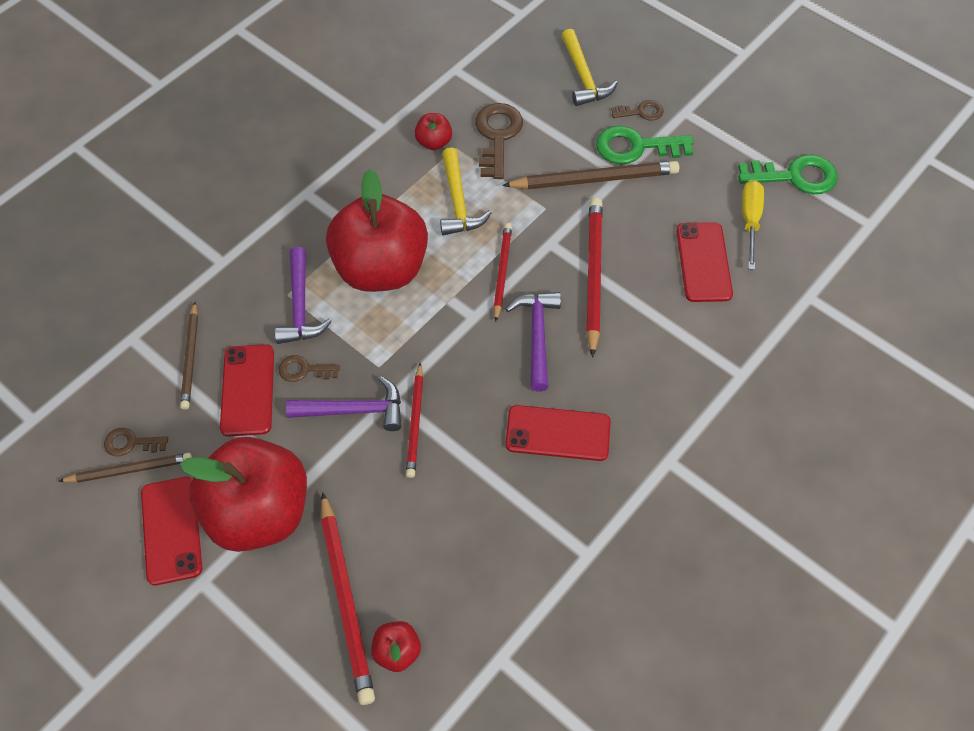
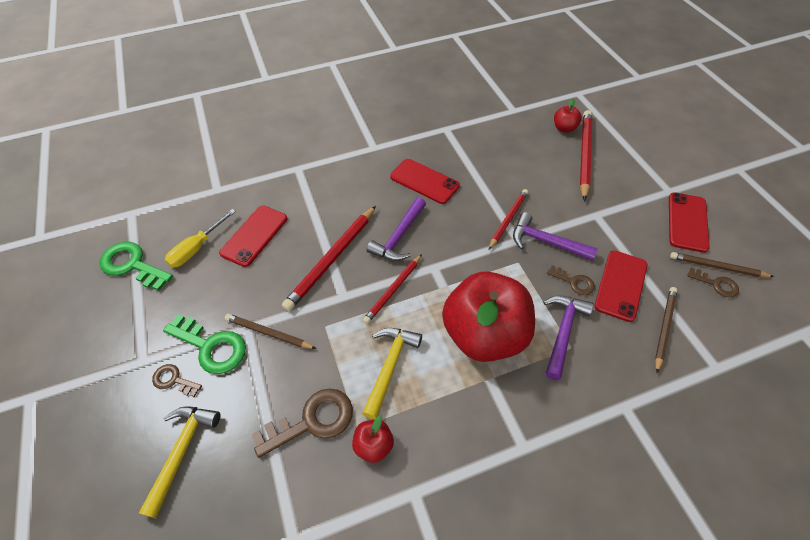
camera: 150 degrees left, 5 degrees down
red apple [180,437,307,552] -> none
brown key [475,103,523,179] -> brown key turned 150 degrees counterclockwise [252,388,353,458]
brown pencil [502,161,679,189] -> brown pencil [225,314,316,349], size x0.63

